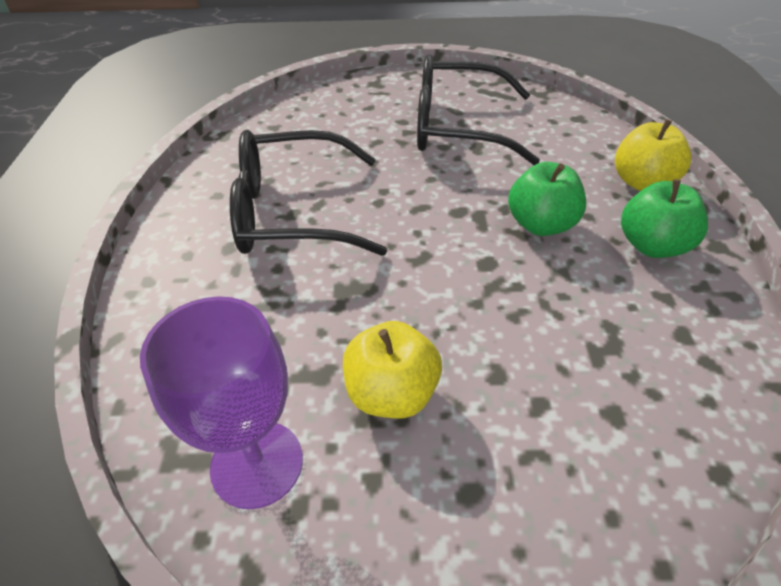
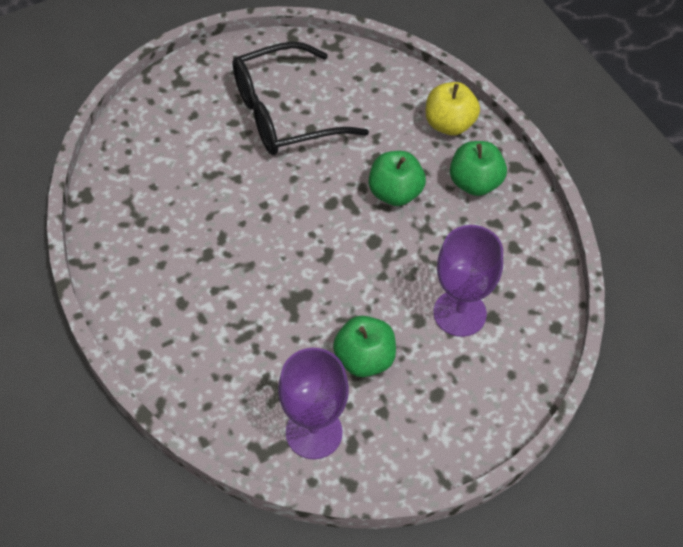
camera: 30 degrees left, 10 degrees up
black glasses [230,130,387,256] -> none
yellow apple [343,321,442,418] -> green apple [333,316,396,377]
none -> purple goblet [433,225,503,337]

